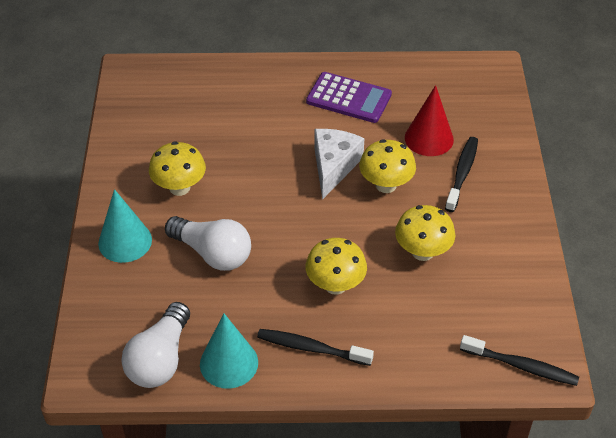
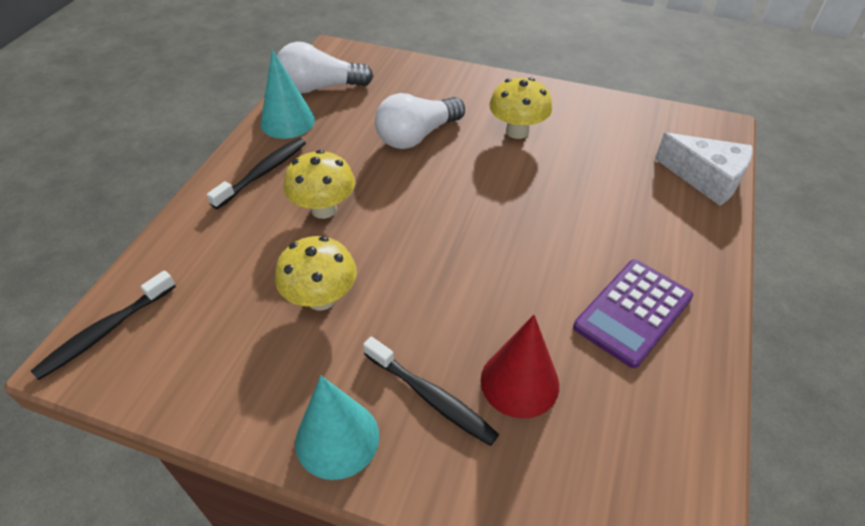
camera: 110 degrees right, 0 degrees up
turquoise cone [98,189,152,263] -> turquoise cone moved to [295,376,379,480]
white light bulb [121,302,190,388] -> white light bulb turned 45 degrees counterclockwise [277,42,374,94]
white cheese [314,129,364,200] -> white cheese moved to [655,132,752,206]
yellow mushroom [359,139,416,193] -> none

